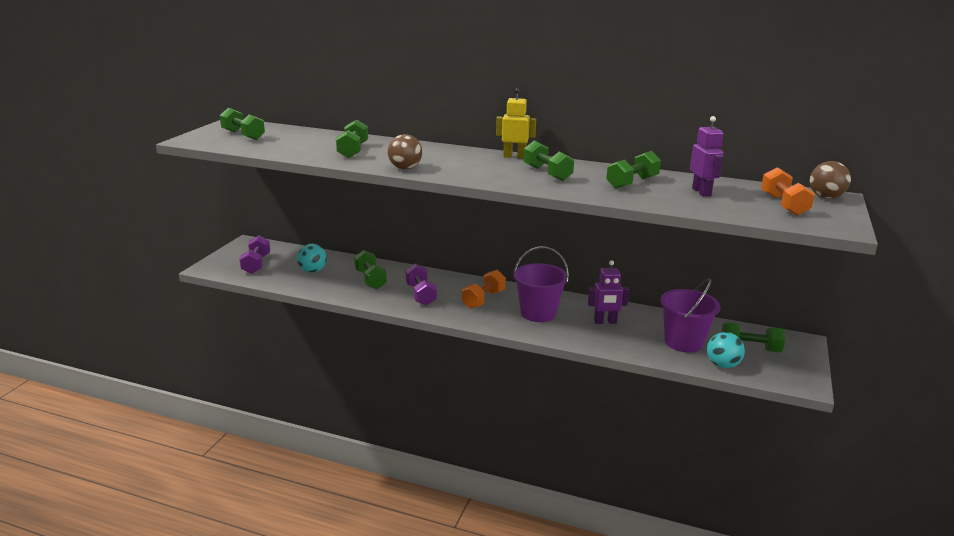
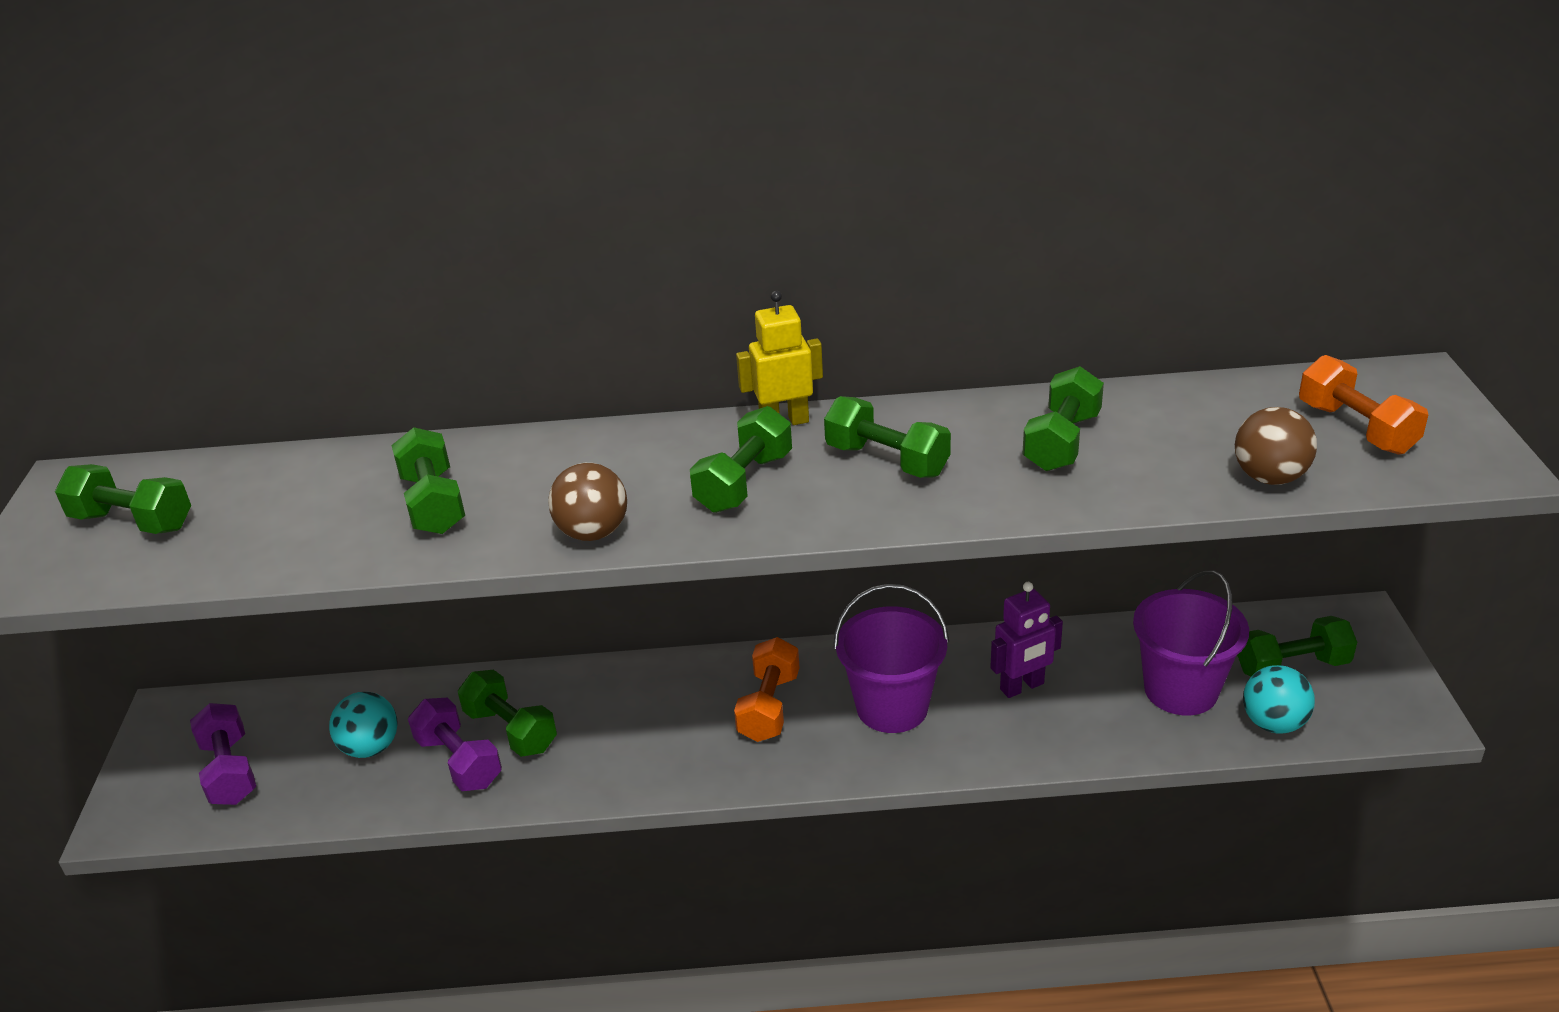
camera: 20 degrees left, 10 degrees up
purple dumbbell [406,264,437,306] -> purple dumbbell moved to [408,697,502,791]
purple robot [690,116,724,197] -> none
brown ball [809,161,851,199] -> brown ball moved to [1235,407,1317,485]
none -> green dumbbell [690,406,792,513]

